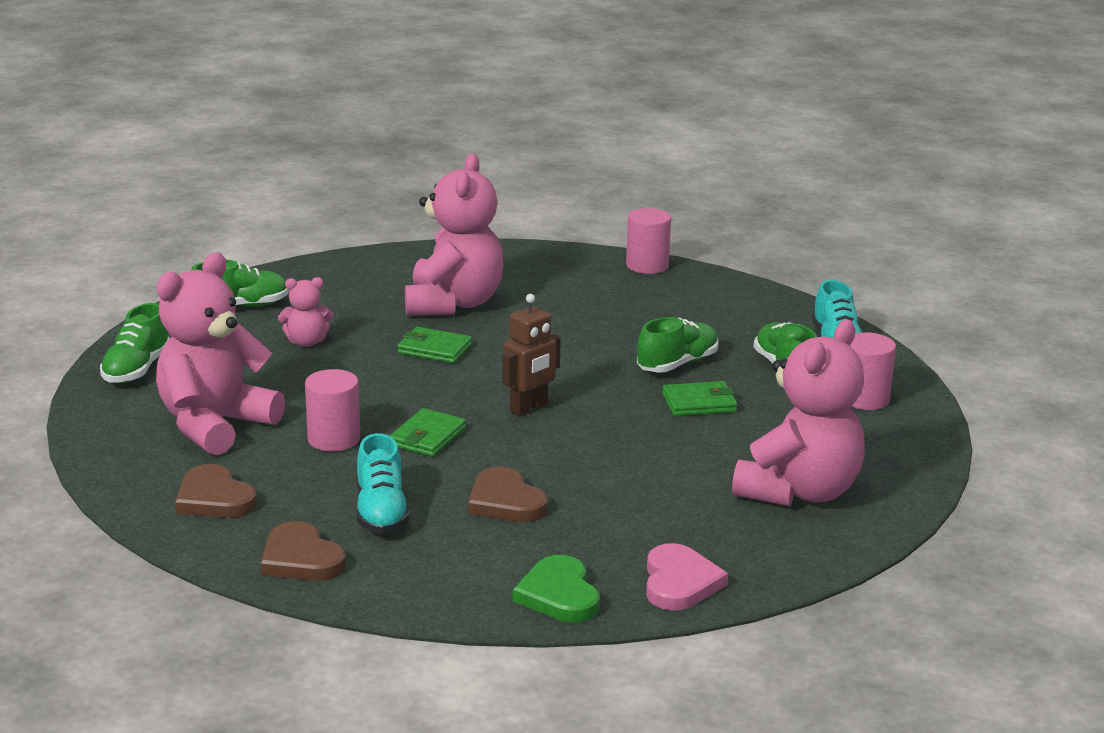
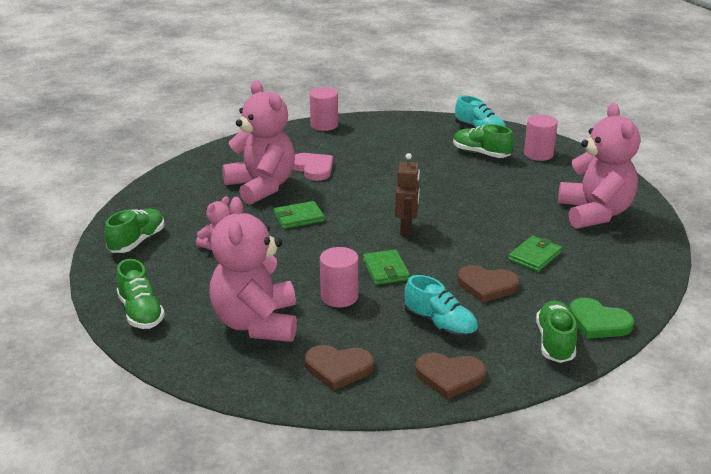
camera: 40 degrees left, 5 degrees up
green shoe [637,317,718,373] -> green shoe moved to [536,300,577,363]
pink heart [646,543,728,611] -> pink heart moved to [293,153,333,181]
green wallet [662,381,737,416] -> green wallet moved to [508,236,562,272]

